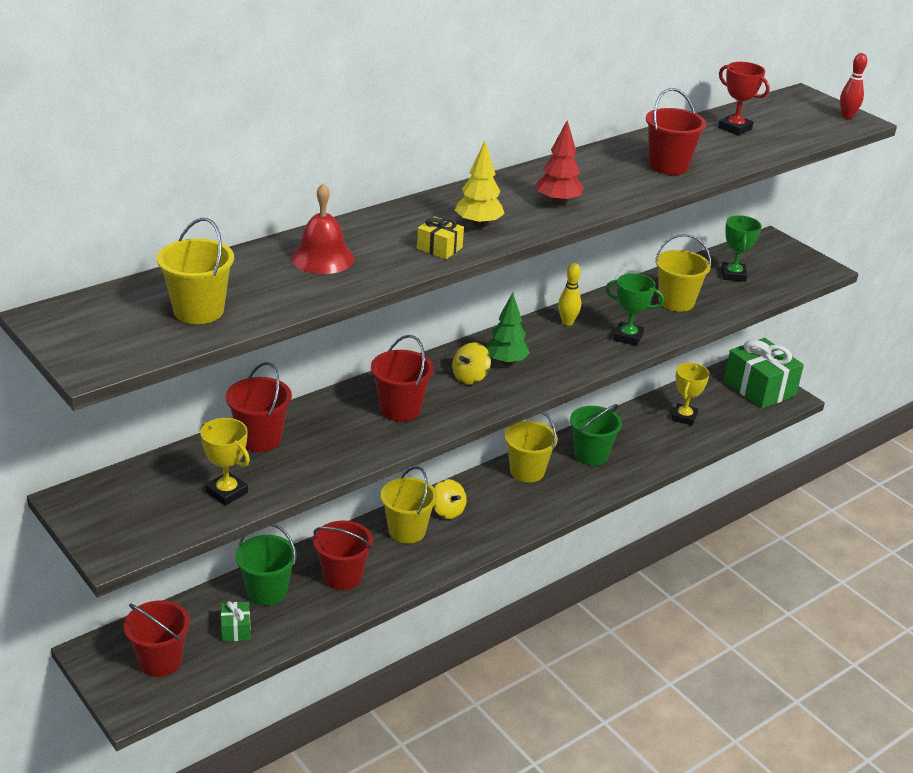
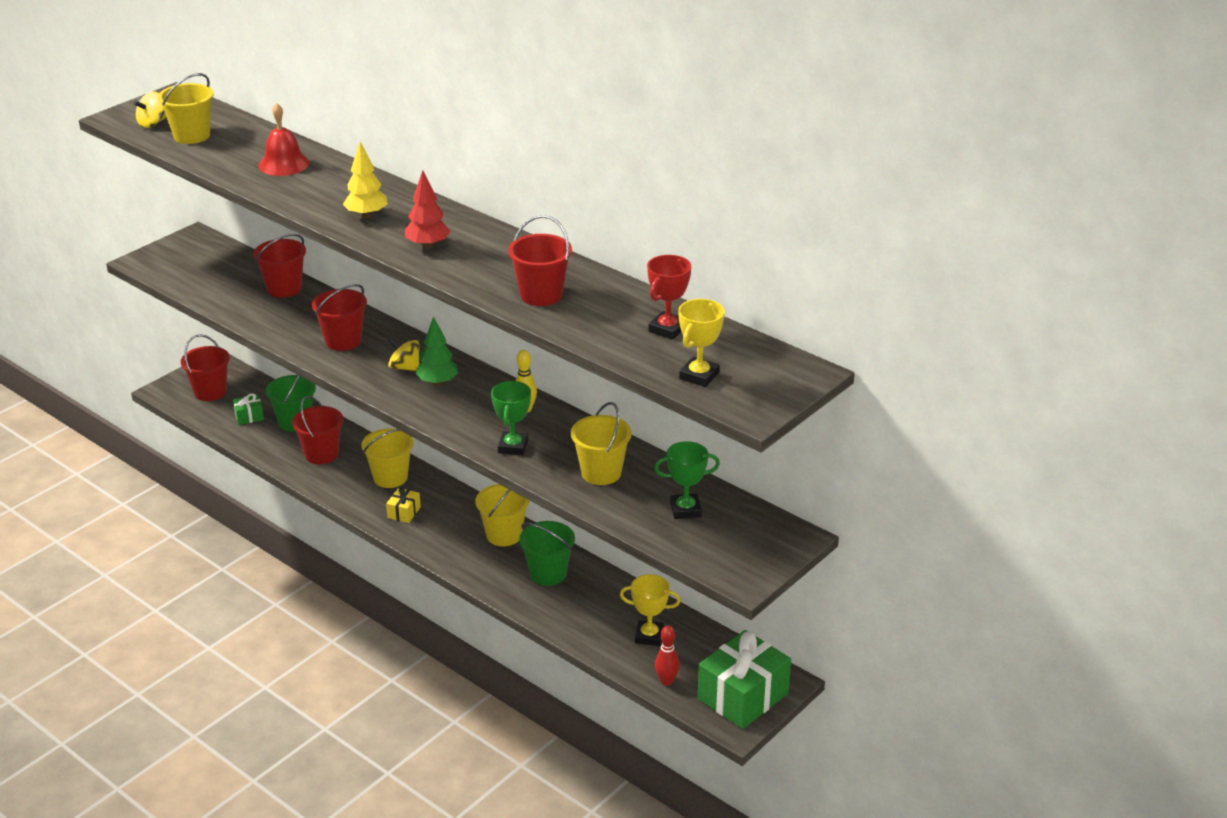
camera: 80 degrees right, 0 degrees up
yellow trophy [200,418,250,506] -> yellow trophy moved to [678,299,725,387]
yellow gift [417,216,464,259] -> yellow gift moved to [386,487,421,523]
yellow spinning top [433,479,467,519] -> yellow spinning top moved to [133,91,166,128]
red bowling pin [840,53,867,119] -> red bowling pin moved to [655,626,680,686]

